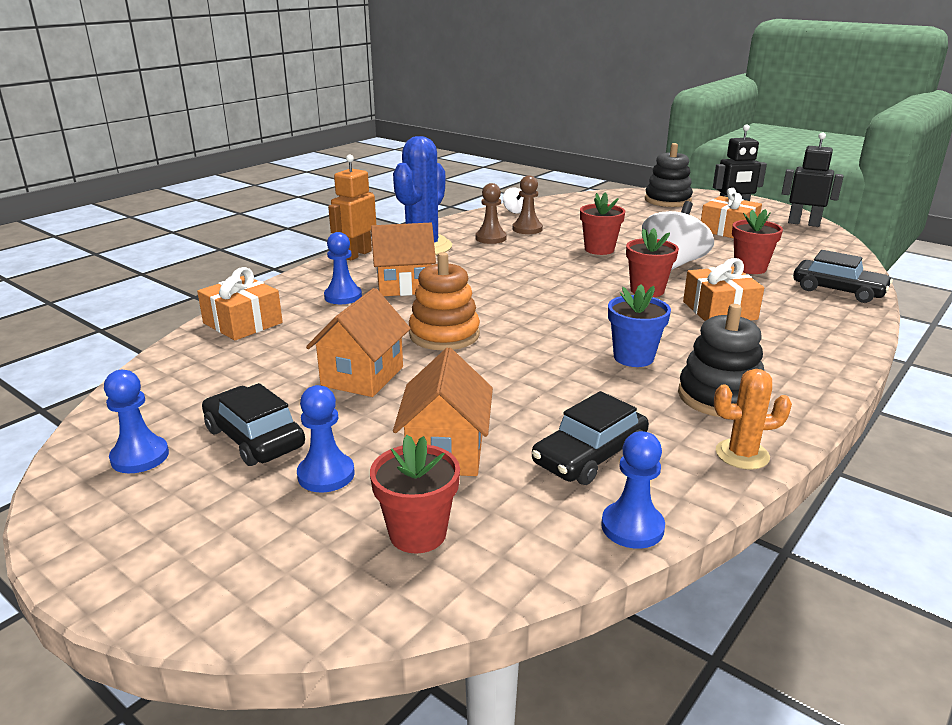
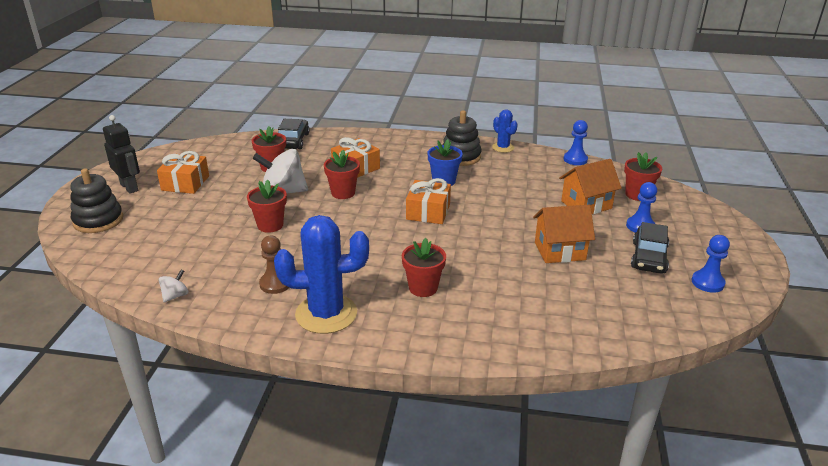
camera: 120 degrees left, 5 degrees up
orange gift [197,267,283,340] -> orange gift moved to [406,178,451,224]
blue pawn [324,232,362,304] -> none
orange robot [328,155,376,261] -> none
orange house [371,223,436,296] -> red flower pot [402,238,446,297]
orange stacking toy [409,252,480,351] -> none
brown pawn [513,175,543,234] -> none
black car [532,391,649,485] -> none
orange cactus [714,369,792,470] -> blue cactus [492,109,518,153]
black robot [782,132,844,227] -> none

